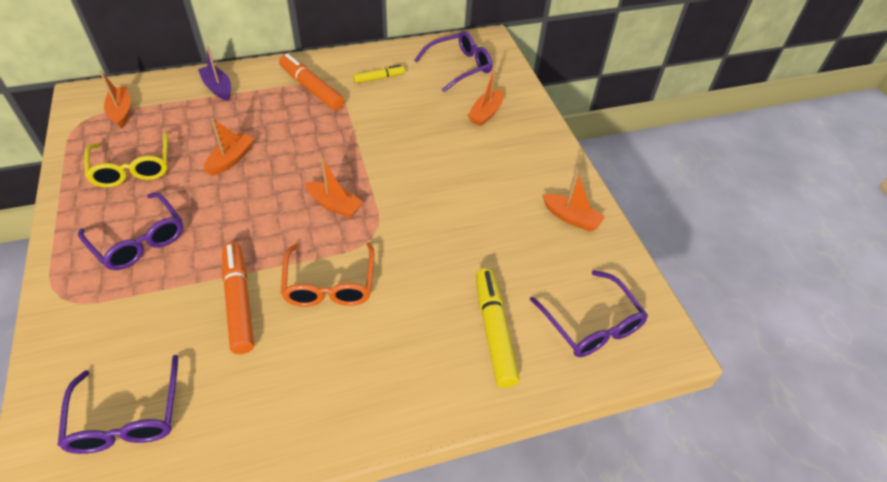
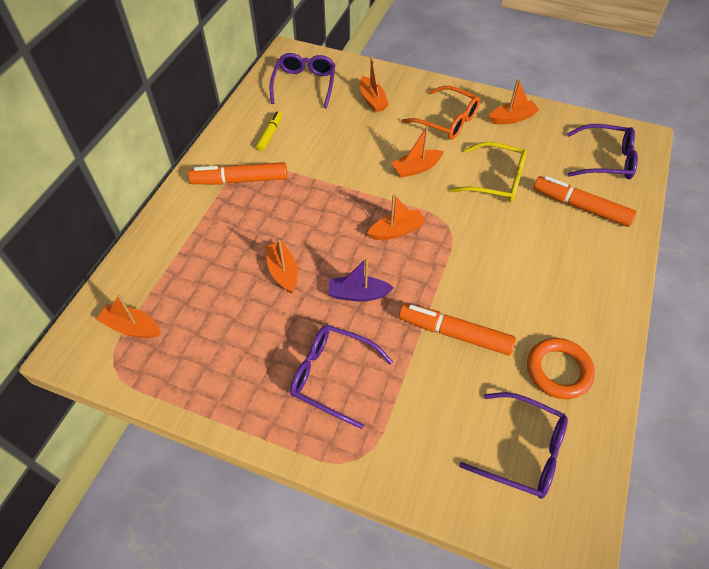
camera: 50 degrees left, 5 degrees up
purple glasses [78,193,183,270] -> purple glasses turned 150 degrees counterclockwise [290,325,393,429]
yellow glasses [84,132,168,188] -> yellow glasses moved to [451,142,527,202]
purple boat [198,46,231,101] -> purple boat moved to [328,258,394,302]
orange glasses [281,242,374,307] -> orange glasses moved to [401,86,480,140]
yellow marker [476,268,520,388] -> orange marker [534,176,637,227]
none -> orange boat [391,126,444,178]
none -> orange ring [527,338,595,399]

